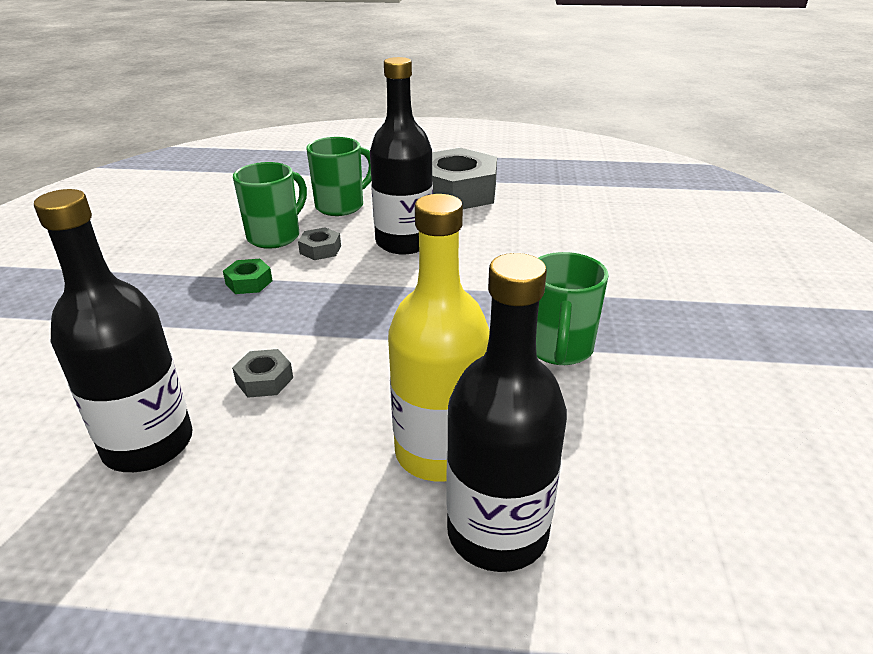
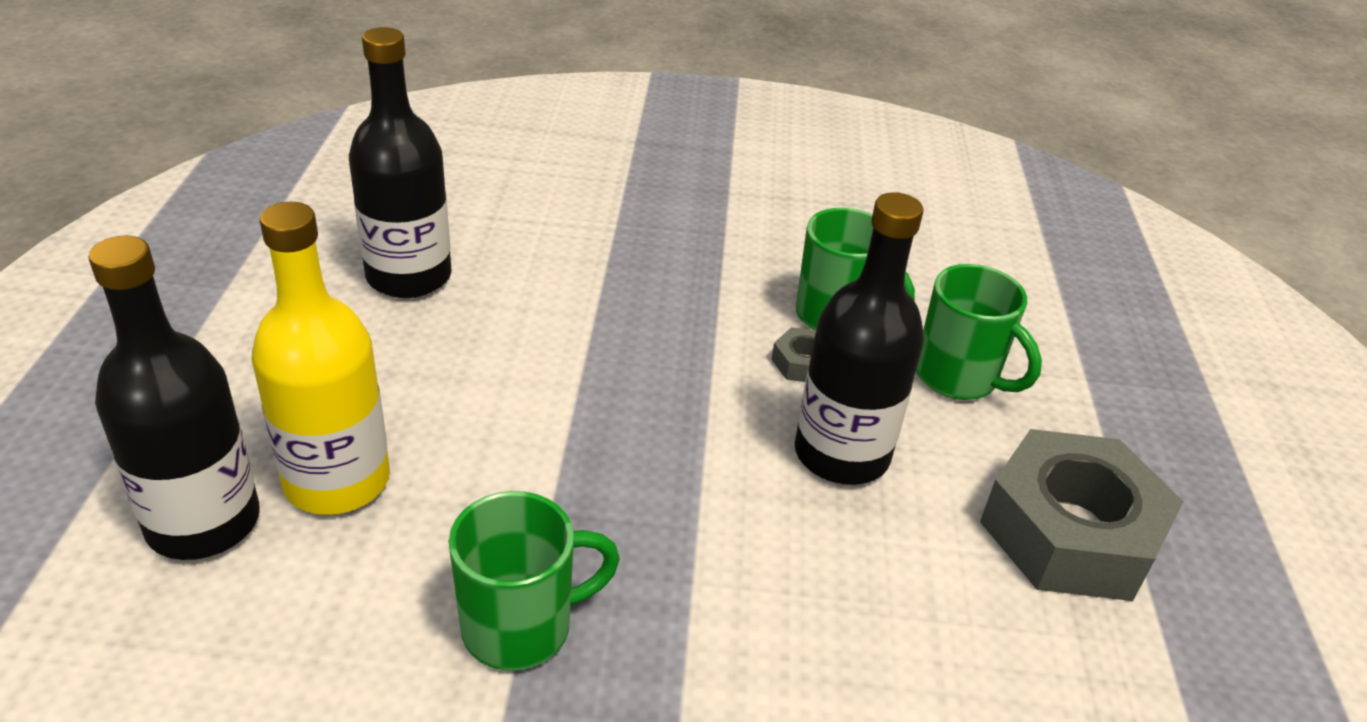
camera: 85 degrees right, 5 degrees up
green nut [223,259,273,294] -> none
grey nut [232,349,293,398] -> none
green mug [536,252,609,365] -> green mug turned 150 degrees clockwise [449,491,620,671]

